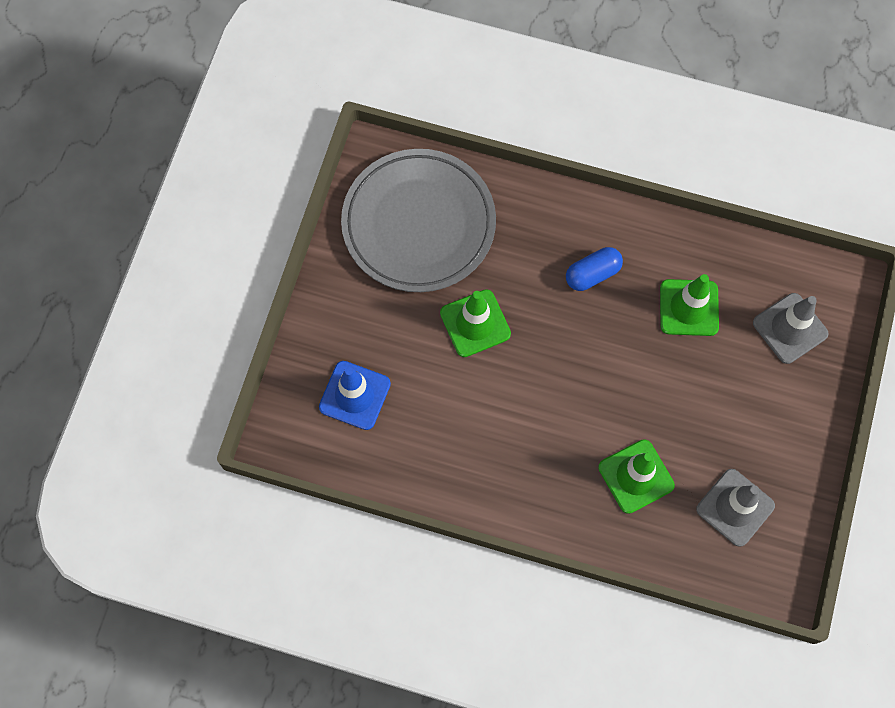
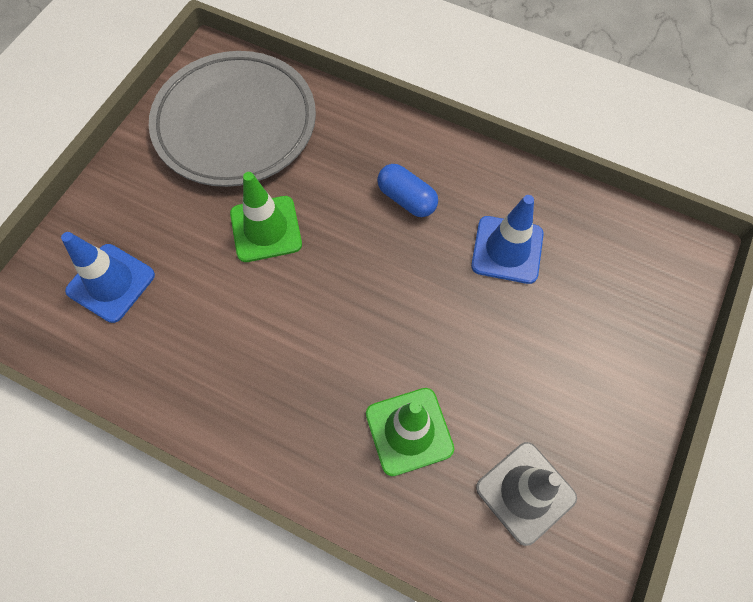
camera: 10 degrees right, 5 degrees down
blue capsule [566,247,623,291] -> blue capsule turned 60 degrees clockwise [377,164,438,217]
green traffic cone [660,274,719,336] -> blue traffic cone [471,195,544,284]
grey traffic cone [753,293,829,364] -> none

